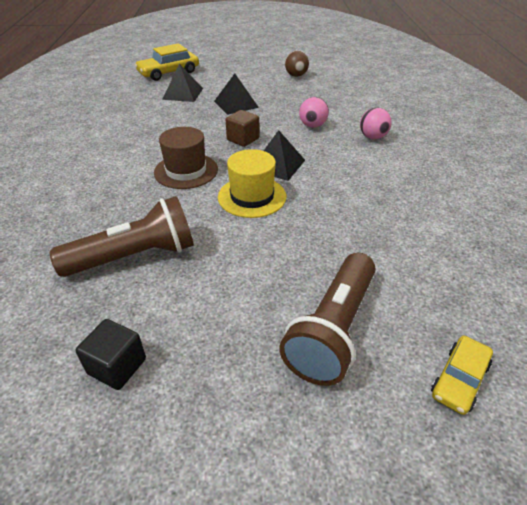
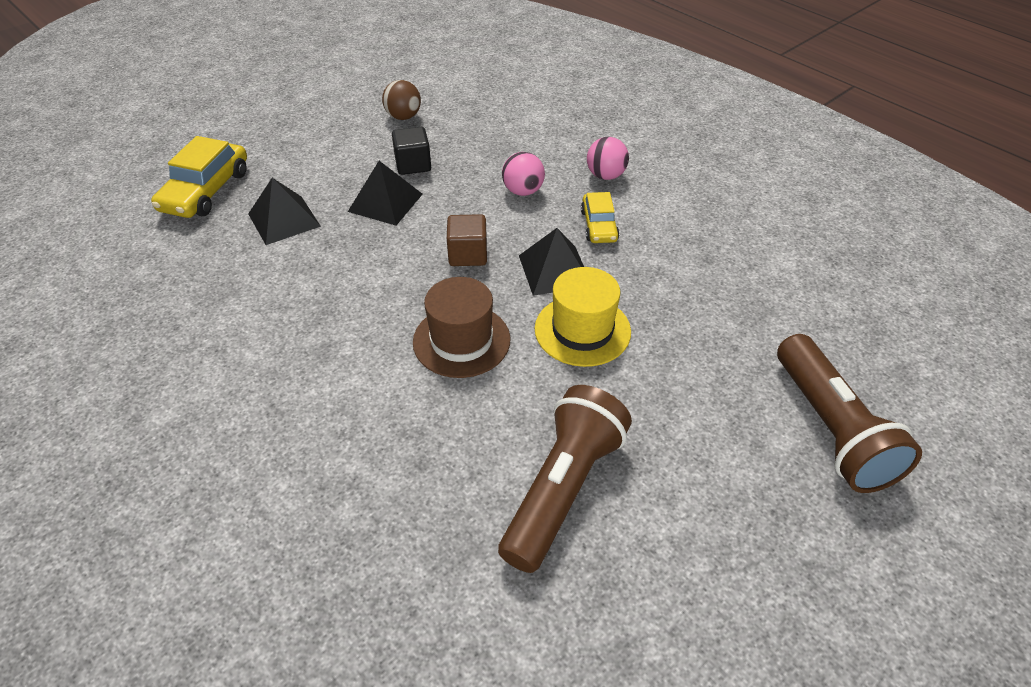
camera: 40 degrees left, 5 degrees up
black cube [76,319,146,390] -> black cube moved to [392,127,431,175]
yellow car [431,336,493,415] -> yellow car moved to [581,192,619,243]

